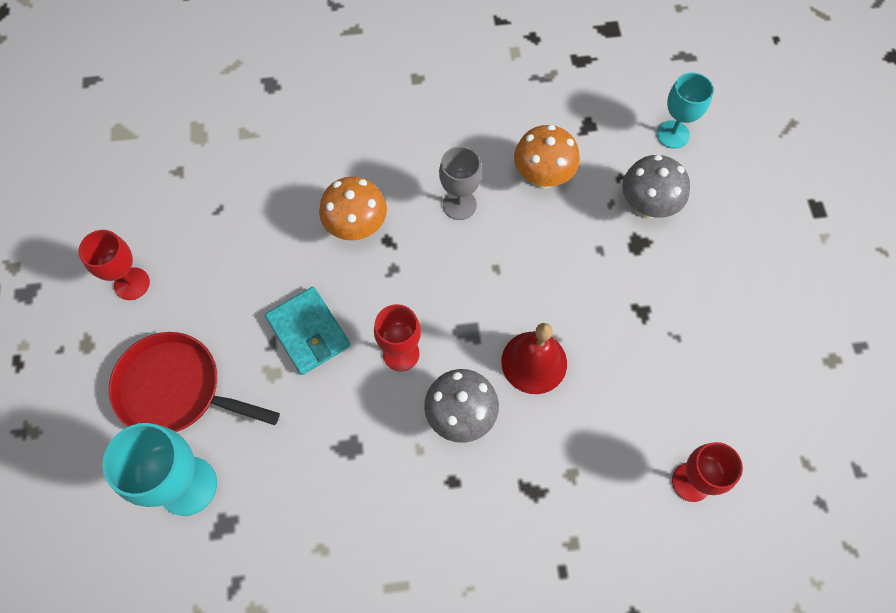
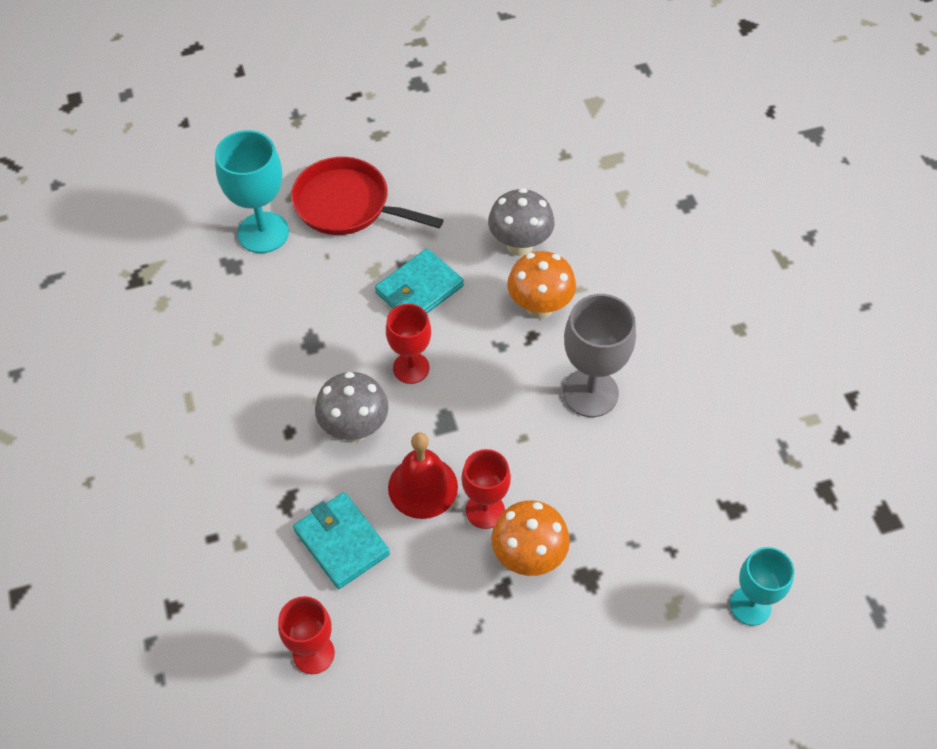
camera: 80 degrees right, 10 degrees down
red goblet [79,230,150,300] -> red goblet moved to [462,449,511,529]
red pan [109,332,280,432] -> red pan turned 75 degrees counterclockwise [291,157,443,235]
grey goblet [439,146,482,220] -> grey goblet [563,294,636,417], size x1.51
orange mushroom [514,125,580,189] -> orange mushroom moved to [491,500,570,576]
grey mushroom [622,155,690,219] -> grey mushroom moved to [488,188,555,256]
none -> turquoise wallet [293,492,390,589]

